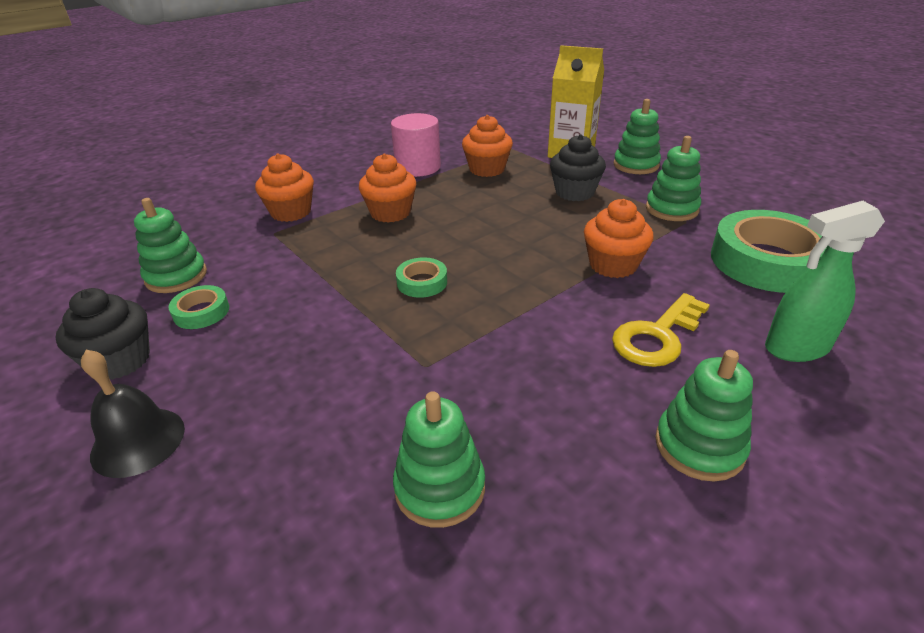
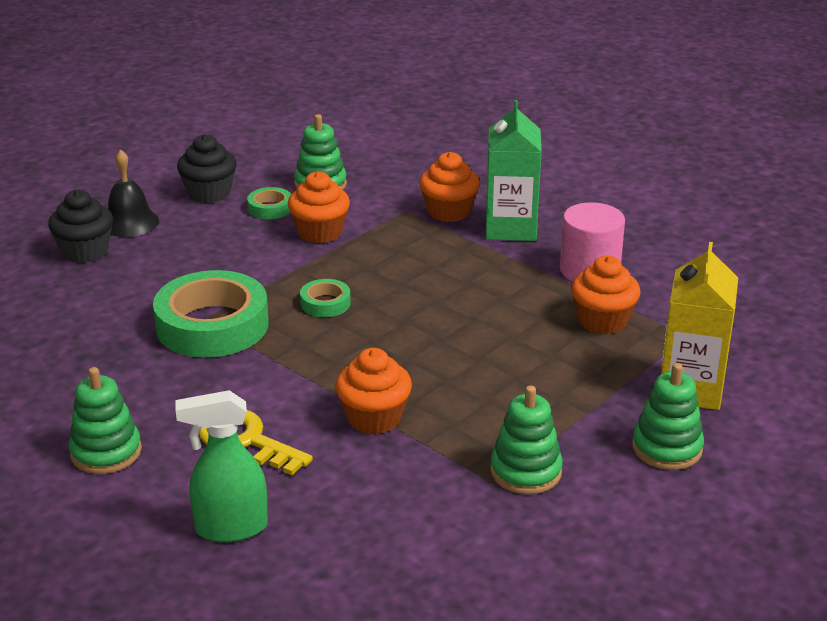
camera: 80 degrees right, 5 degrees down
orange cupcake [359,153,416,223] -> orange cupcake moved to [288,171,350,243]
green stacking toy [393,391,485,528] -> none
black cupcake [550,134,606,201] -> black cupcake moved to [48,190,113,263]
green tape [711,210,827,293] -> green tape moved to [153,270,269,358]
green spray bottle [765,201,885,362] -> green spray bottle turned 75 degrees counterclockwise [175,390,268,542]
none -> green carton [485,100,542,241]

